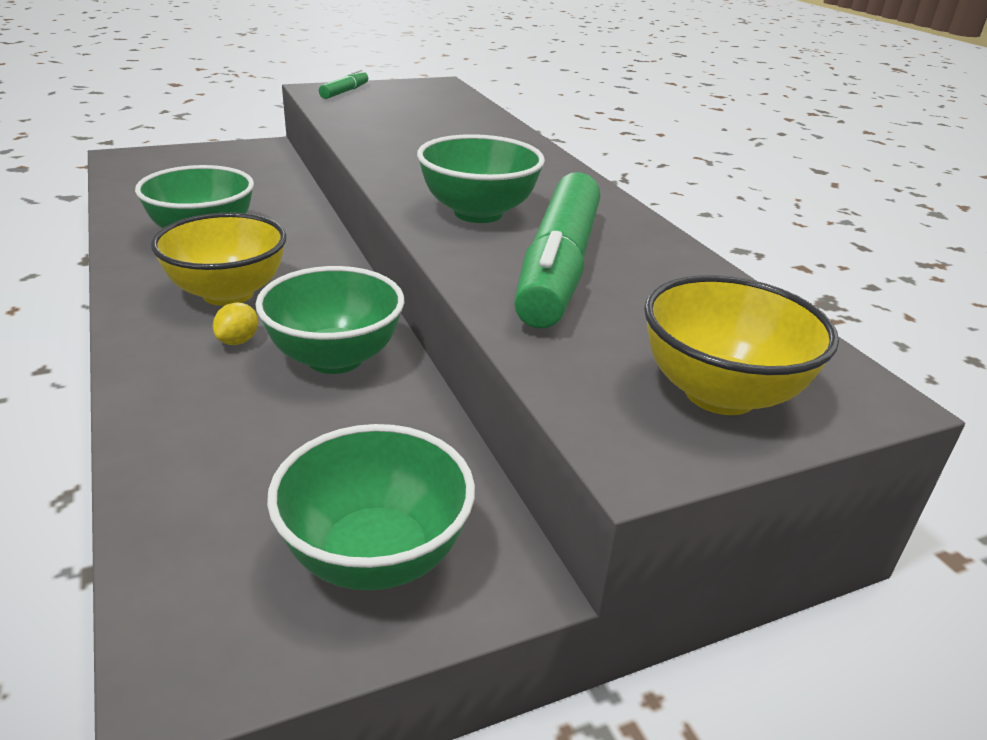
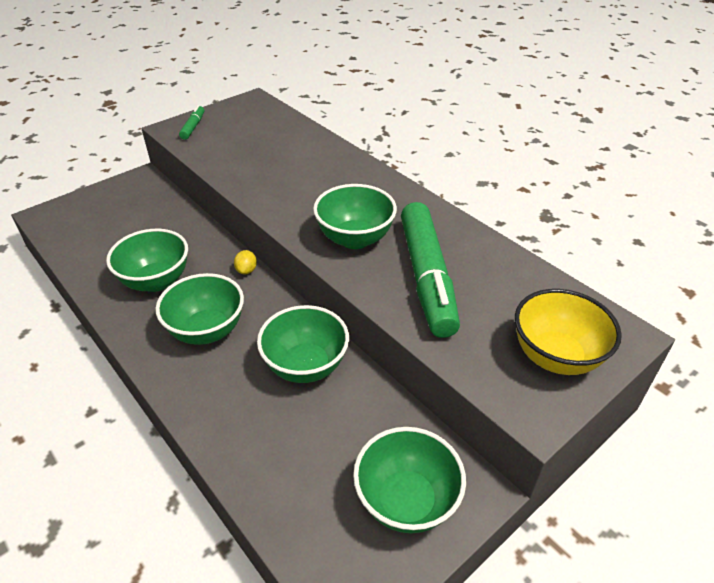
camera: 15 degrees left, 10 degrees up
yellow bowl [151,213,286,306] -> green bowl [155,273,244,345]
yellow lemon [213,303,258,345] -> yellow lemon moved to [234,250,257,274]

